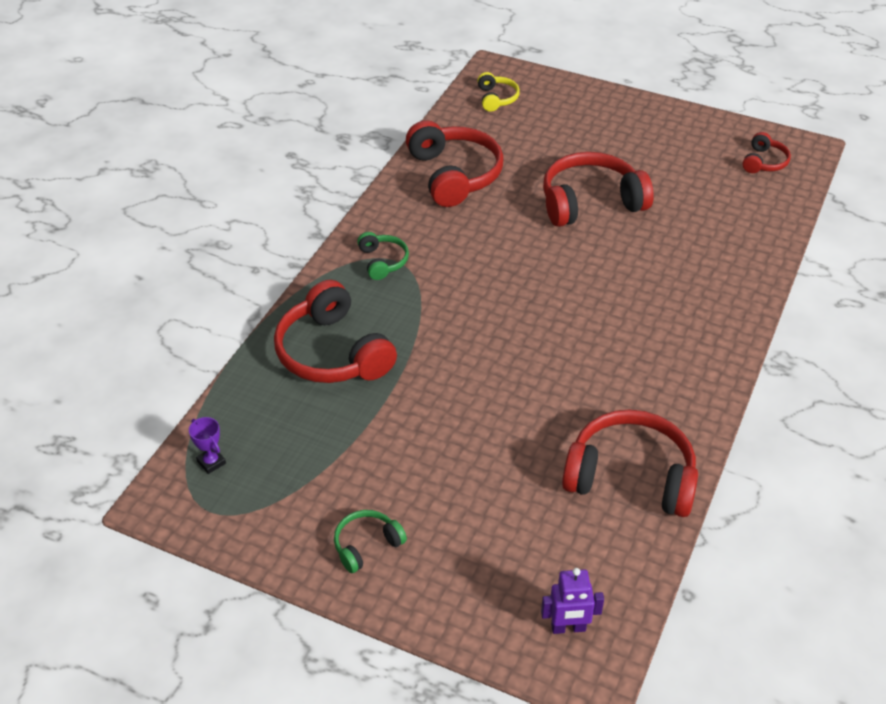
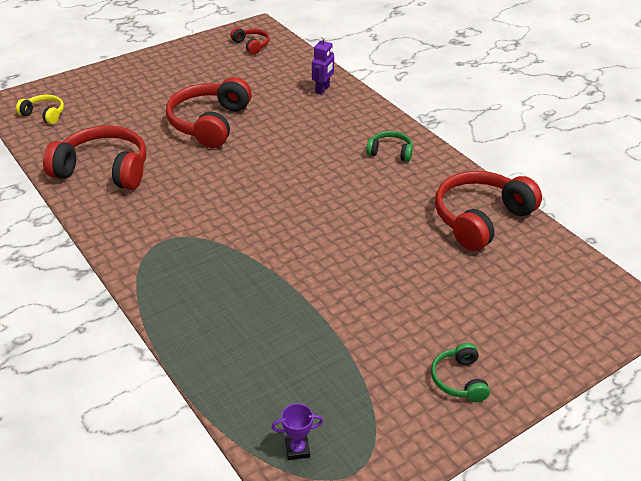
camera: 60 degrees left, 5 degrees down
red headphones [274,280,397,383] -> none
green headphones [357,232,409,280] -> green headphones moved to [366,131,413,162]
purple robot [541,568,604,634] -> purple robot moved to [312,35,334,95]

